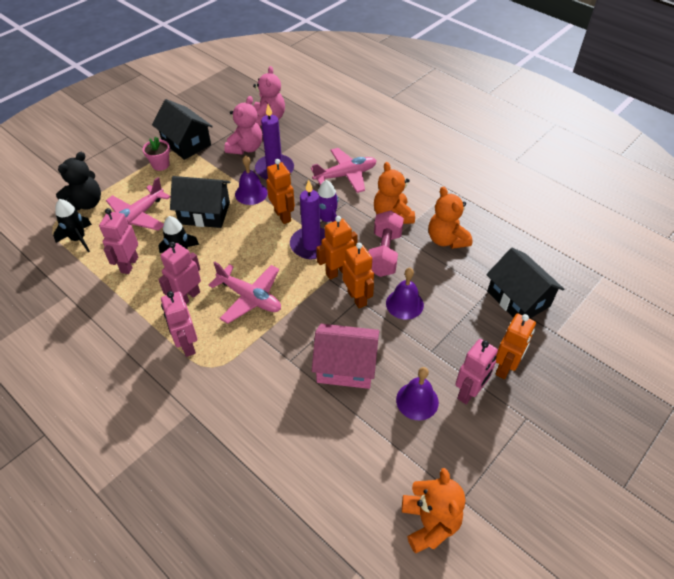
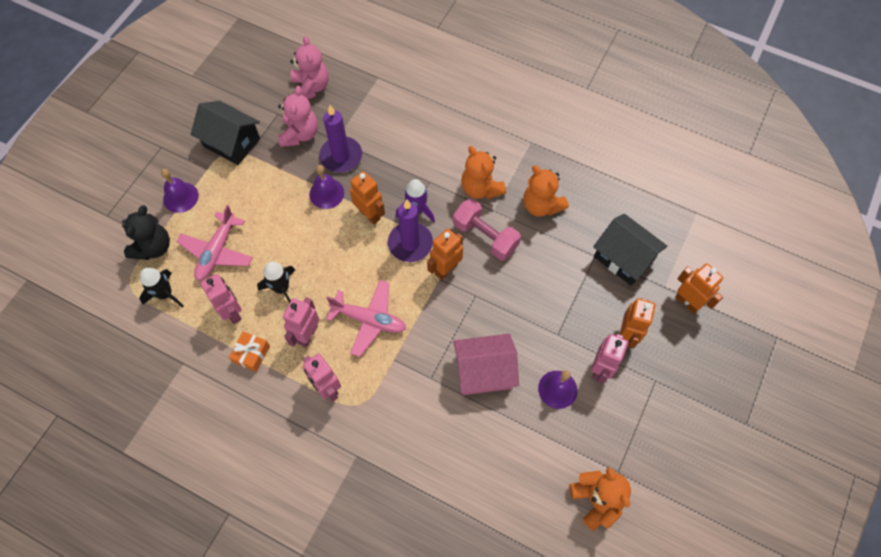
camera: 15 degrees left, 15 degrees up
pink robot [99,208,138,274] -> pink robot turned 150 degrees clockwise [200,274,242,324]
pink flower pot [142,137,170,171] -> none
black house [170,176,230,228] -> none
pink plane [311,148,376,193] -> none
orange robot [343,242,374,308] -> orange robot moved to [675,263,723,314]
pink dumbbell [369,210,404,277] -> pink dumbbell turned 45 degrees counterclockwise [453,198,521,261]
purple bell [386,268,424,320] -> purple bell moved to [161,169,199,213]
none -> orange gift [229,331,270,372]

